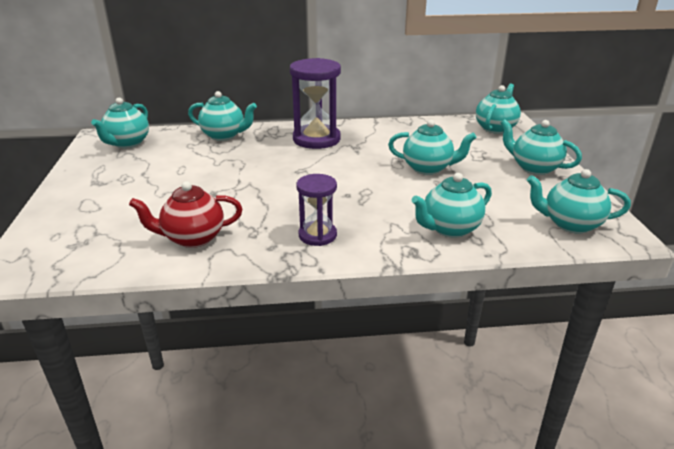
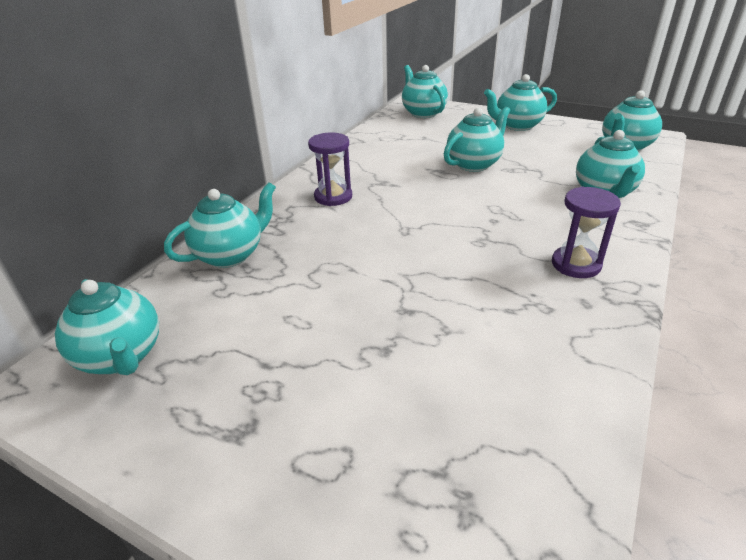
camera: 55 degrees left, 5 degrees up
red teapot [129,181,242,248] -> none
purple hourglass [290,58,341,149] -> purple hourglass [308,133,352,206], size x0.59

